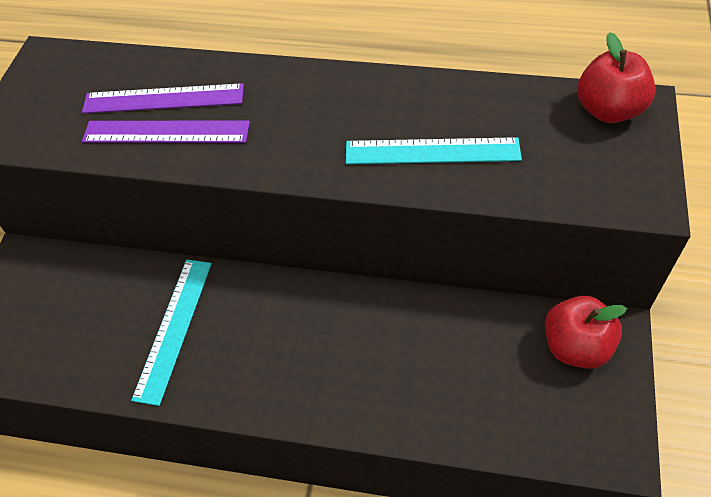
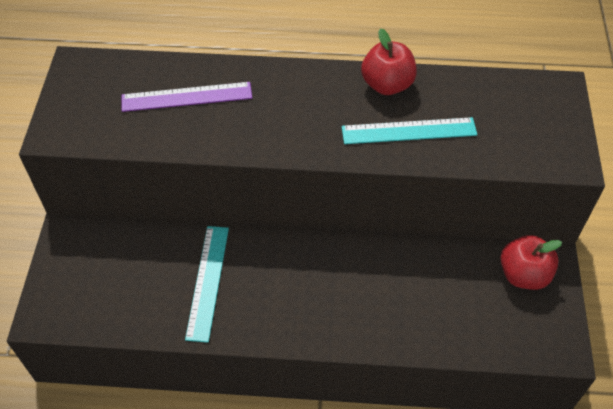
camera: 10 degrees left, 0 degrees up
purple ruler [82,121,250,143] -> none
red apple [578,32,655,123] -> red apple moved to [361,28,417,95]

